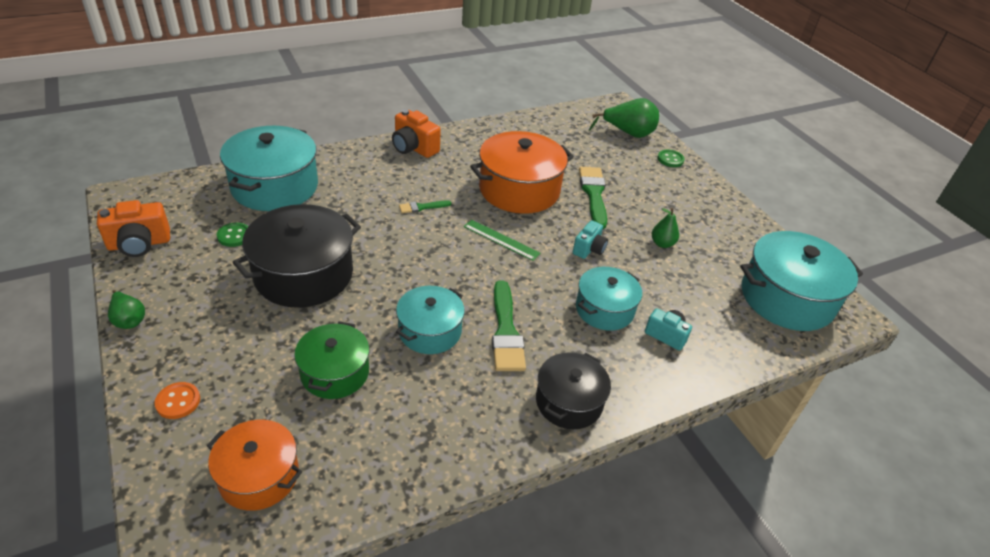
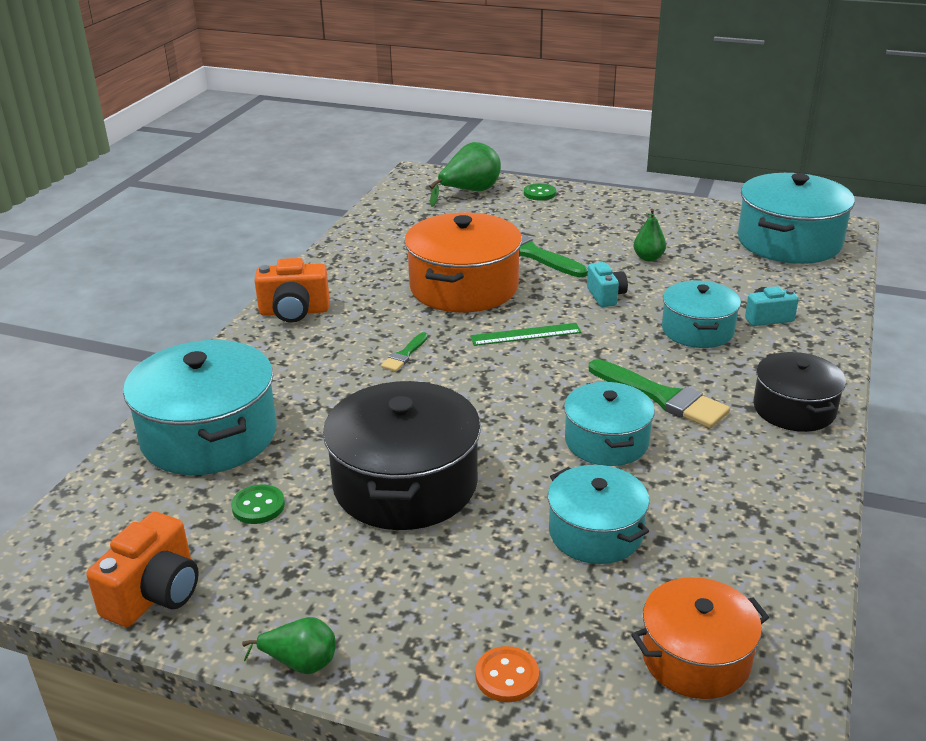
camera: 40 degrees left, 10 degrees down
green pot [294,321,369,399] -> turquoise pot [548,465,650,564]

